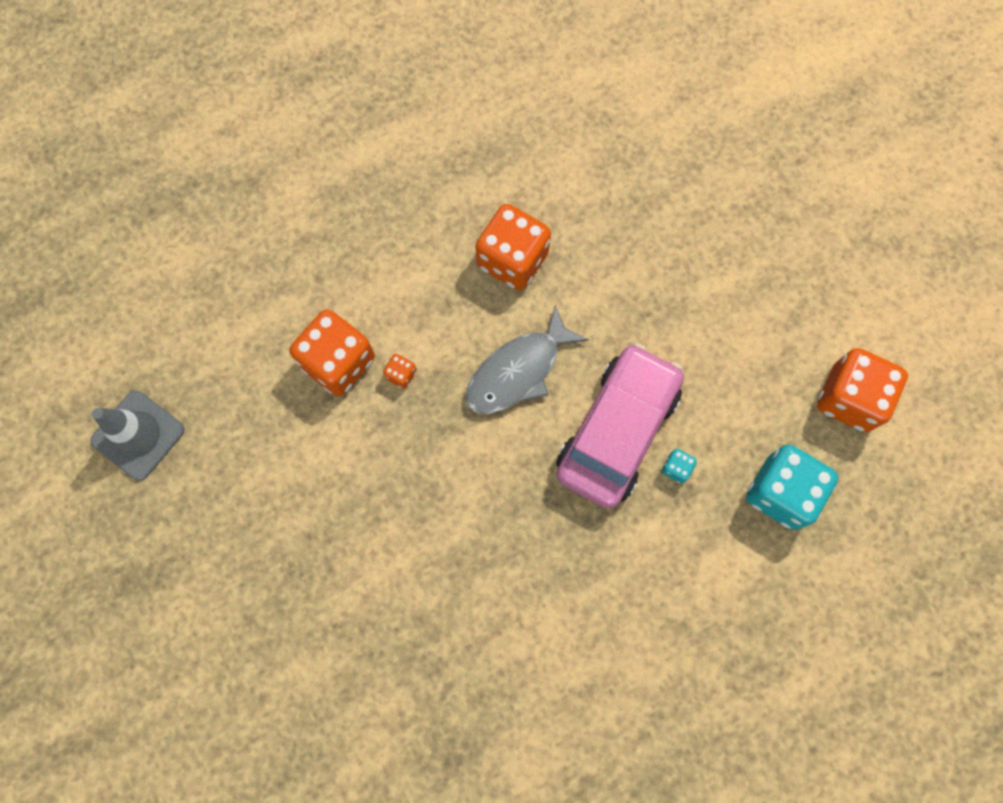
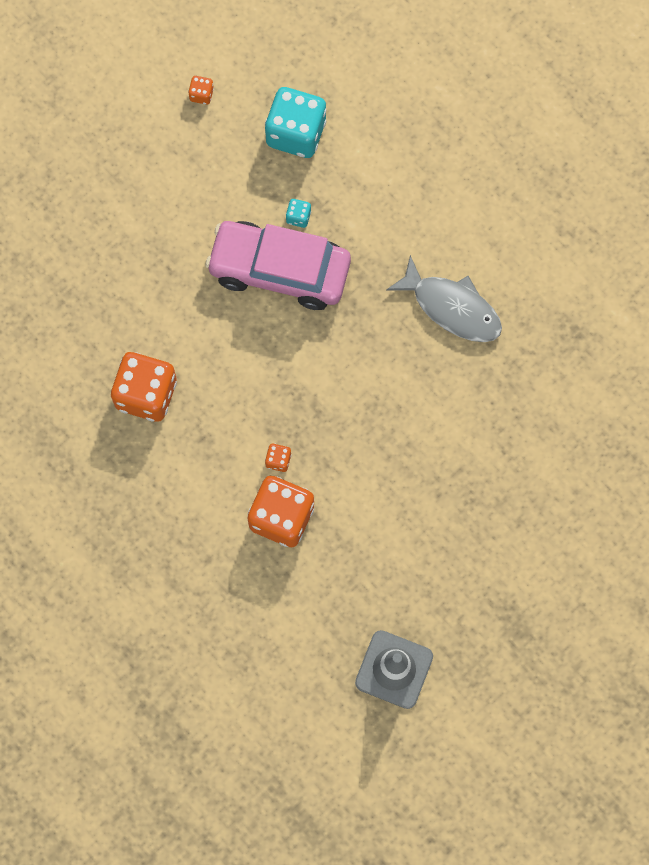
camera: 105 degrees left, 0 degrees up
grey fish [466,305,588,414] -> grey fish moved to [386,255,502,342]
orange dice [817,348,908,432] -> orange dice [188,76,214,105], size x0.42

